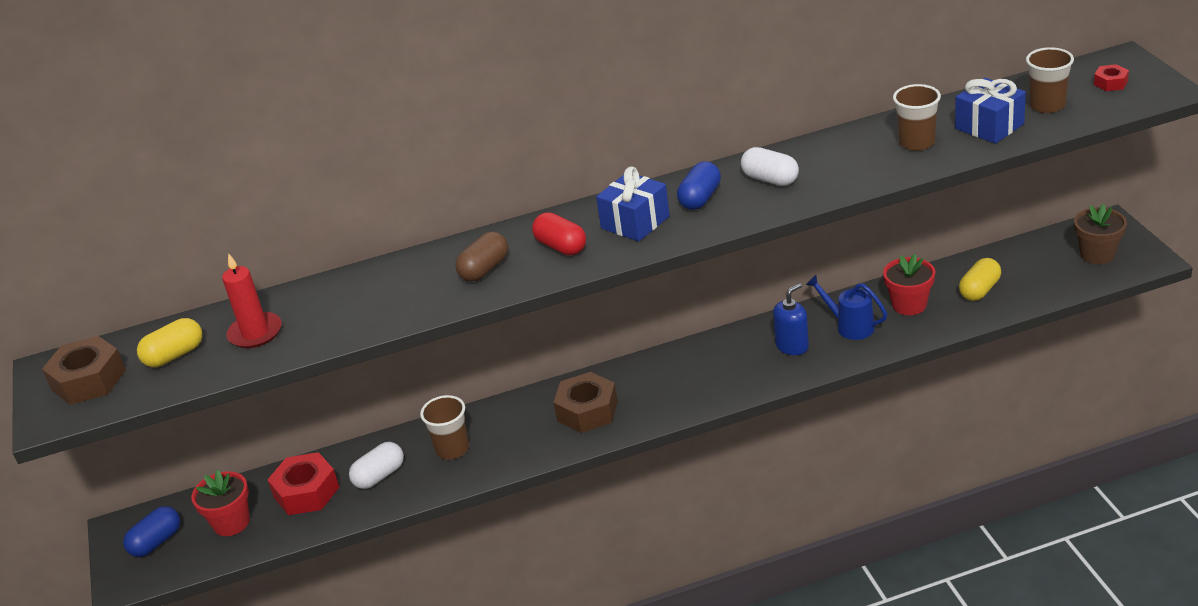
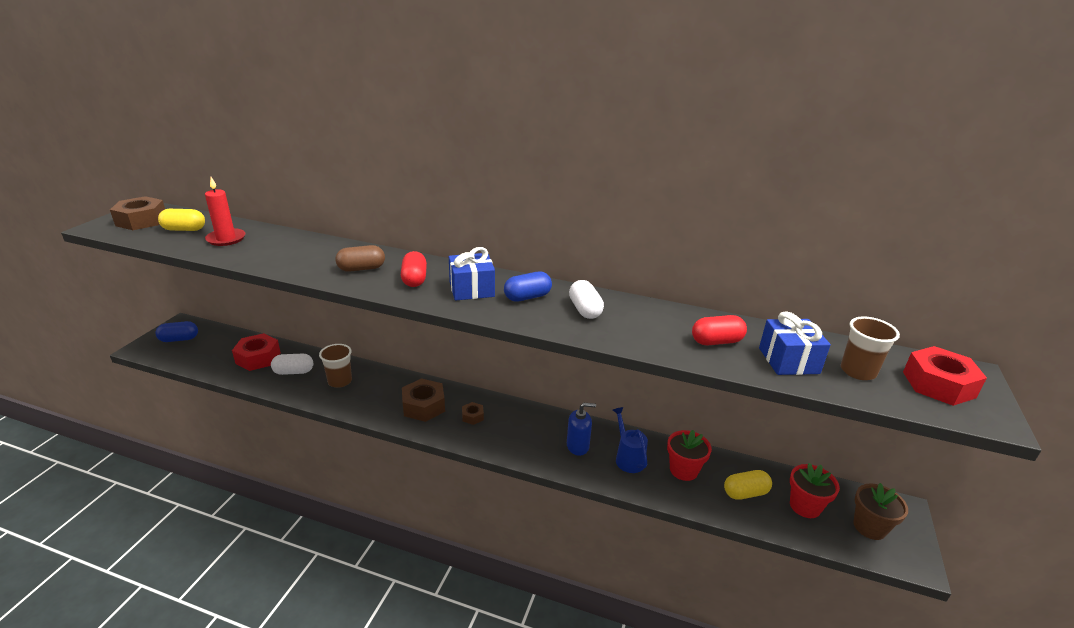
camera: 30 degrees right, 5 degrees down
red flower pot [191,470,250,536] -> red flower pot moved to [790,463,840,518]
brown cup [893,84,941,151] -> red capsule [692,315,747,345]
red nut [1094,64,1129,91] -> red nut [903,346,987,406], size x1.95
none -> brown nut [462,402,484,425]

